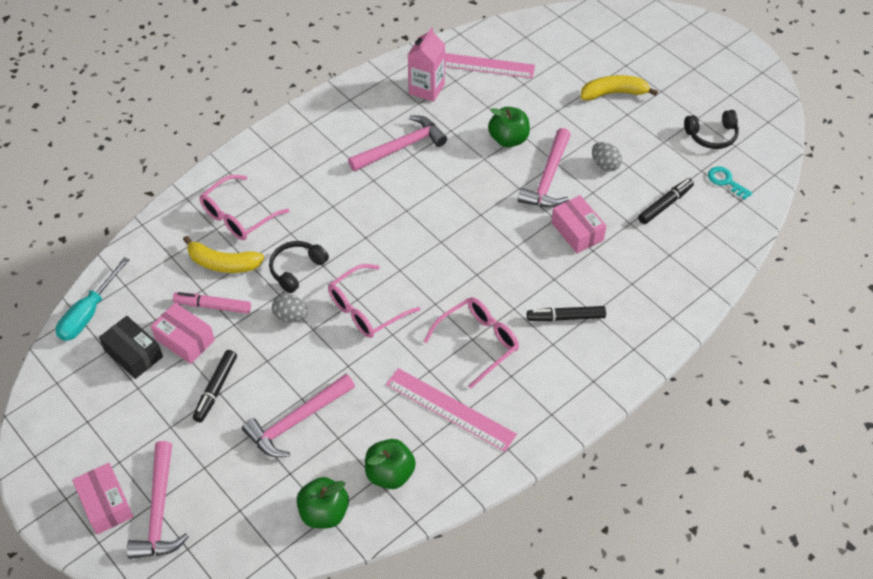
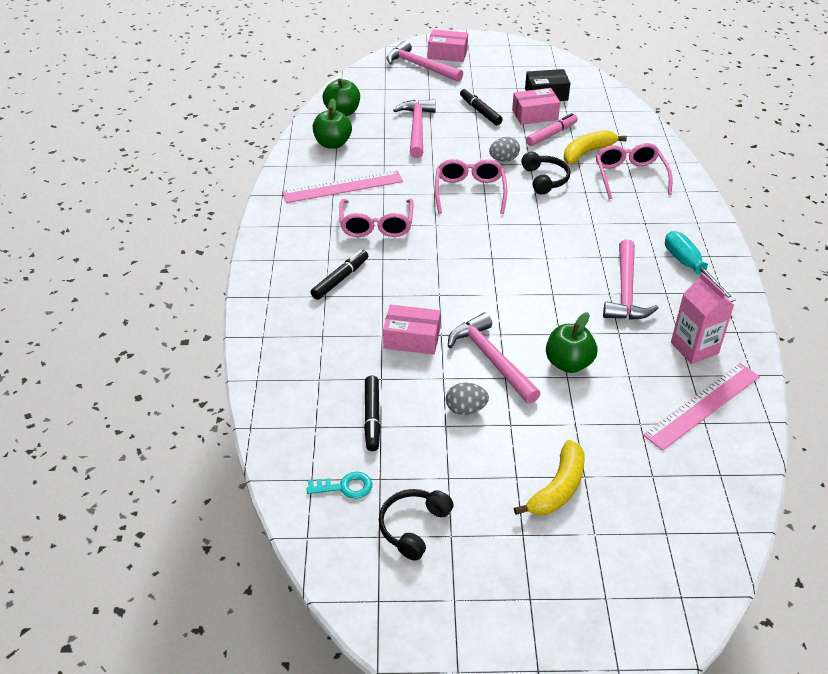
camera: 130 degrees right, 10 degrees down
turquoise screwdriver [56,257,129,341] -> turquoise screwdriver moved to [665,231,736,302]

